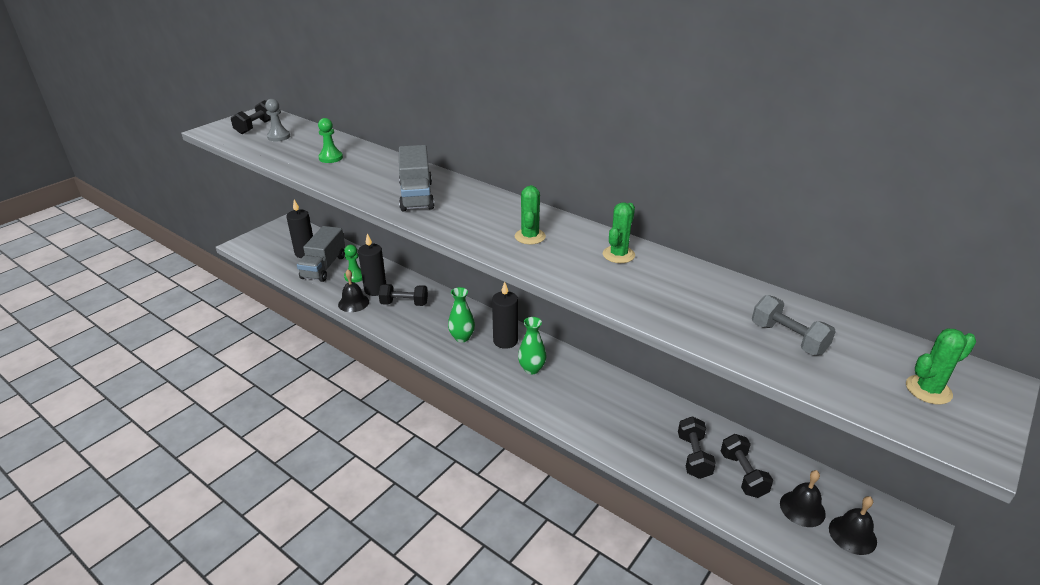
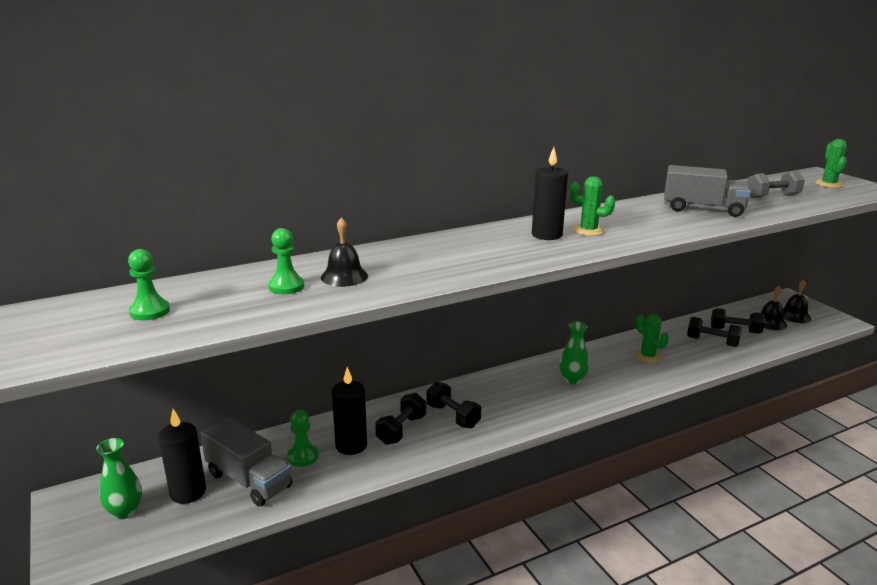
camera: 65 degrees left, 10 degrees down
black dumbbell [231,100,271,134] -> black dumbbell moved to [427,382,481,428]
grey pawn [265,99,290,141] -> green pawn [128,249,170,320]
black bell [338,269,369,312] -> black bell moved to [321,217,368,287]
grey truck [399,145,434,212] -> grey truck moved to [664,165,751,217]
green vase [448,287,475,342] -> green vase moved to [96,438,142,519]
black candle [492,282,518,349] -> black candle moved to [532,147,568,240]
green cactus [603,202,635,263] -> green cactus moved to [634,314,669,363]

